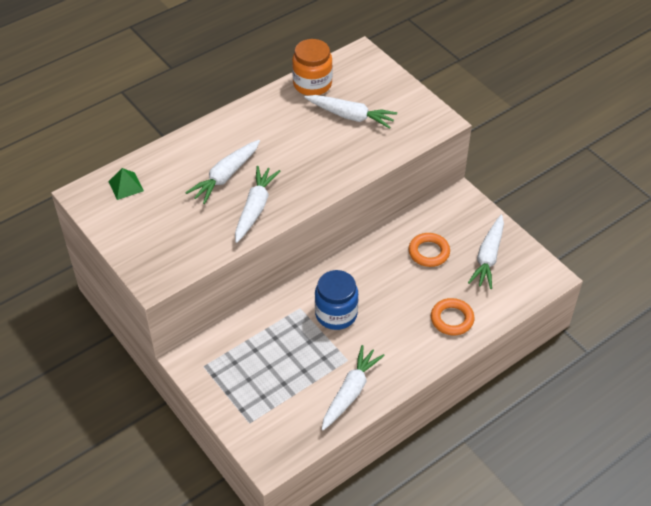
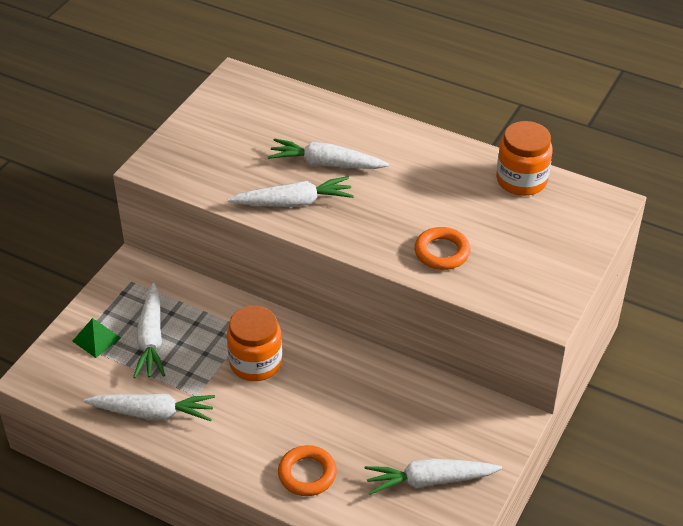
camera: 65 degrees right, 5 degrees down
green pyramid [108,168,144,200] -> green pyramid moved to [72,318,121,358]
white carrot [304,95,397,129] -> white carrot moved to [133,283,165,378]
blue jar [315,270,358,330] -> orange jar [227,306,282,381]
orange ring [409,233,450,267] -> orange ring moved to [414,227,470,270]

